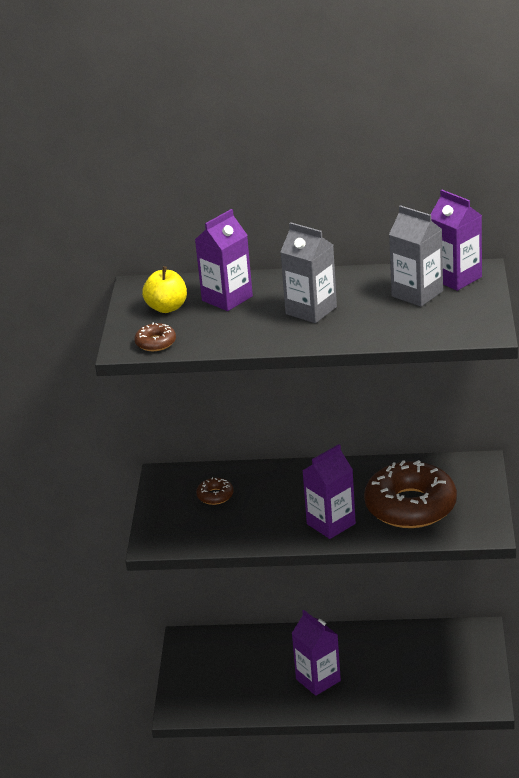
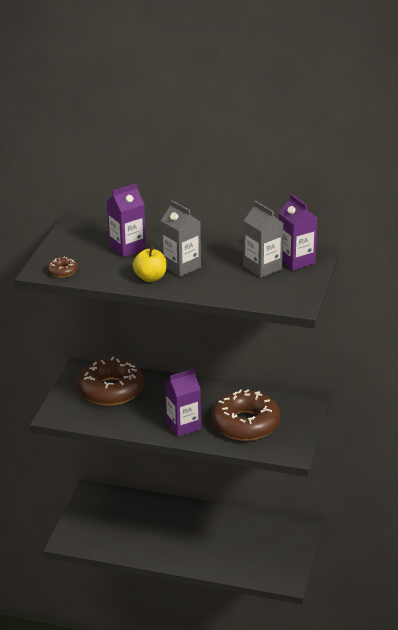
camera: 10 degrees right, 0 degrees up
yellow apple [142,266,187,313] -> yellow apple moved to [133,247,167,282]
brown donut [196,477,234,505] -> brown donut [77,357,144,406], size x2.41
purple carton [292,610,341,696] -> none

